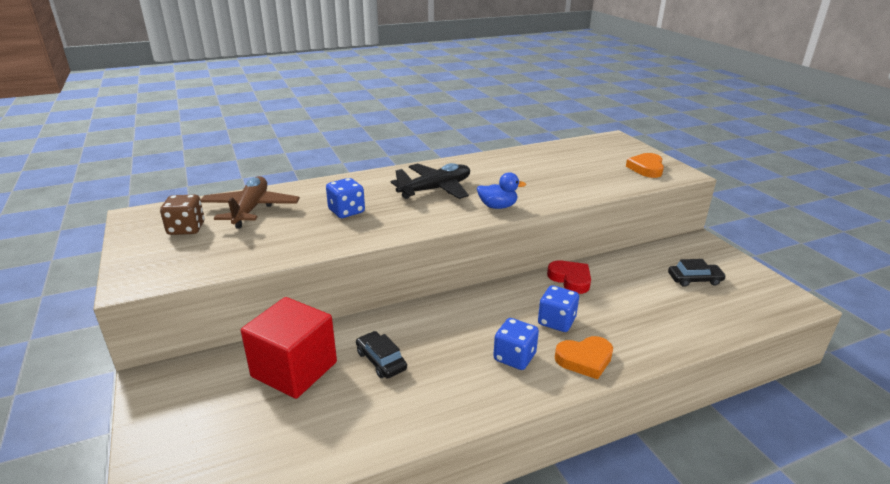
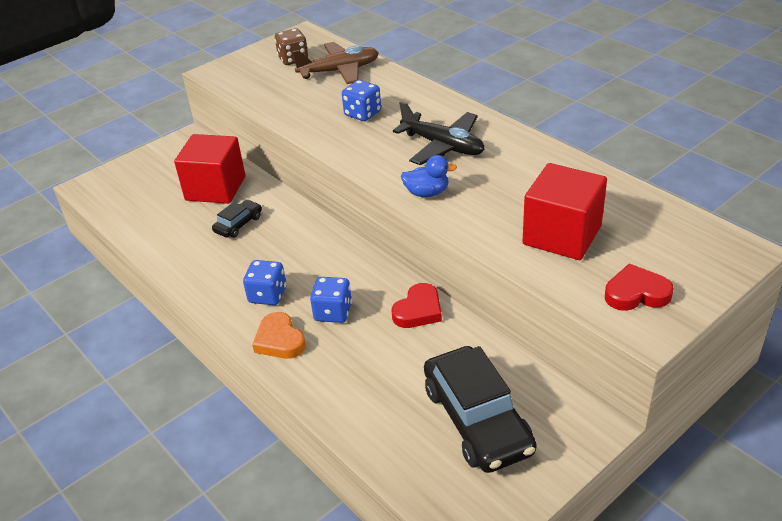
camera: 75 degrees right, 10 degrees up
blue duck [477,172,526,209] -> blue duck turned 75 degrees counterclockwise [401,155,457,197]
orange heart [626,153,664,178] -> red heart [605,264,674,311]
black car [668,259,726,287] -> black car [424,346,537,473], size x2.06
none -> red cube [522,163,607,260]

